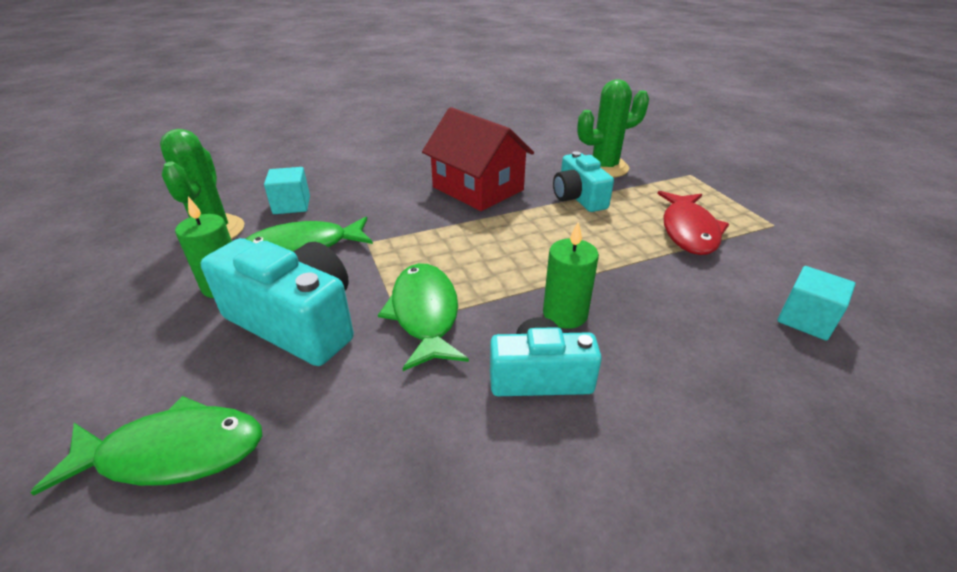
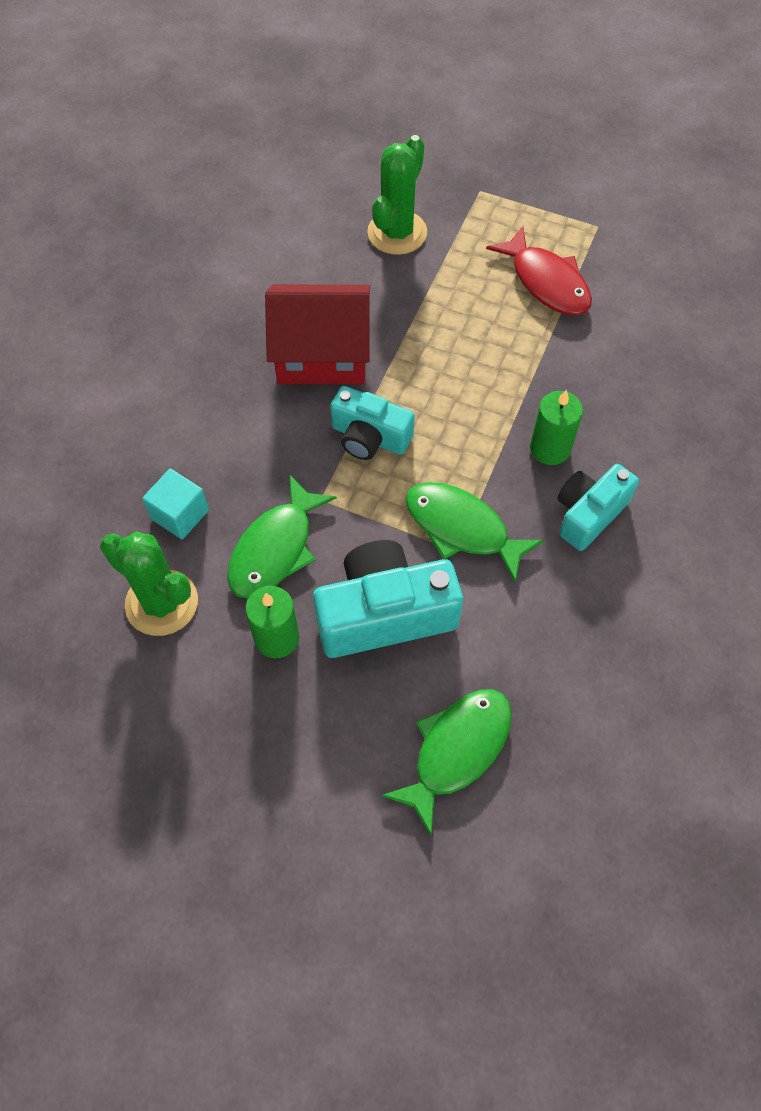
camera: 45 degrees left, 25 degrees up
turquoise camera [553,151,614,212] -> turquoise camera moved to [330,386,415,460]
turquoise cube [777,266,856,340] -> none

